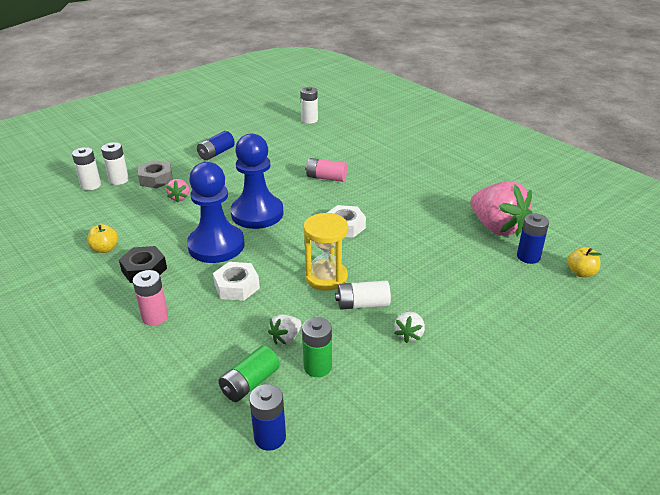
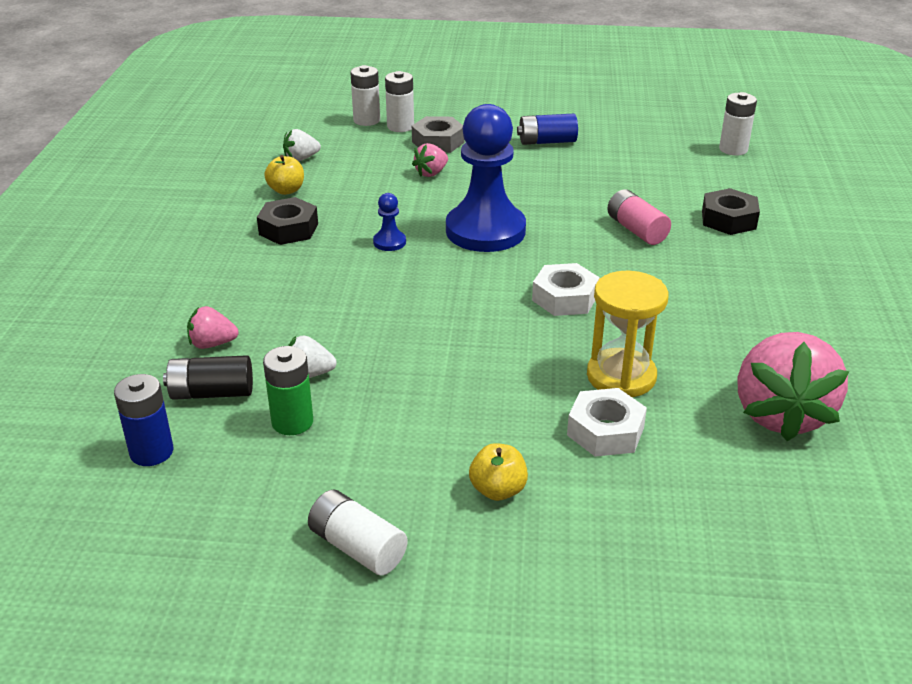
camera: 45 degrees right, 0 degrees up
pink battery [133,270,168,326] -> none
blue pawn [187,162,244,263] -> blue pawn [373,193,406,251], size x0.40
white nut [213,262,260,301] -> white nut moved to [567,388,647,457]
green battery [219,345,280,402] -> black battery [163,355,253,400]
yellow hourglass [303,213,348,291] -> yellow hourglass moved to [587,271,668,397]
white battery [335,281,391,309] -> white battery moved to [308,489,408,576]
white strawberry [394,312,425,343] -> white strawberry moved to [283,129,321,161]
blue battery [517,213,549,264] -> none
yellow apple [567,247,602,277] -> yellow apple moved to [469,443,528,501]
none -> pink strawberry [187,306,239,349]
none -> black nut [702,188,760,235]

